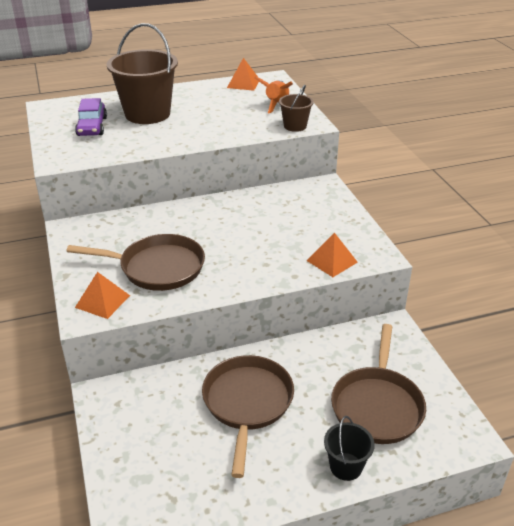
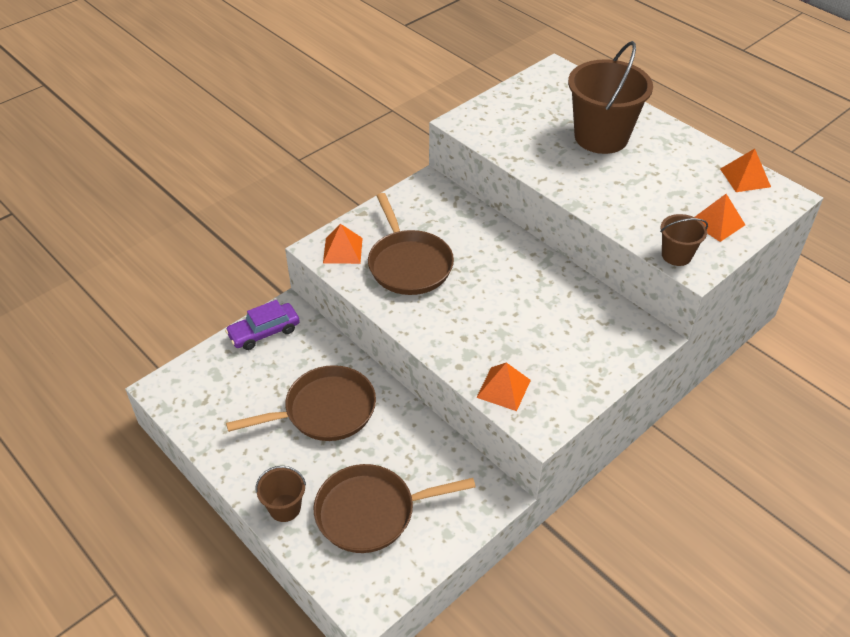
camera: 65 degrees right, 10 degrees up
purple car [75,98,107,136] -> purple car moved to [225,300,300,350]
orange rocket [254,77,293,114] -> orange pyramid [695,194,745,242]
black bucket [324,416,375,481] -> brown bucket [256,466,306,522]

